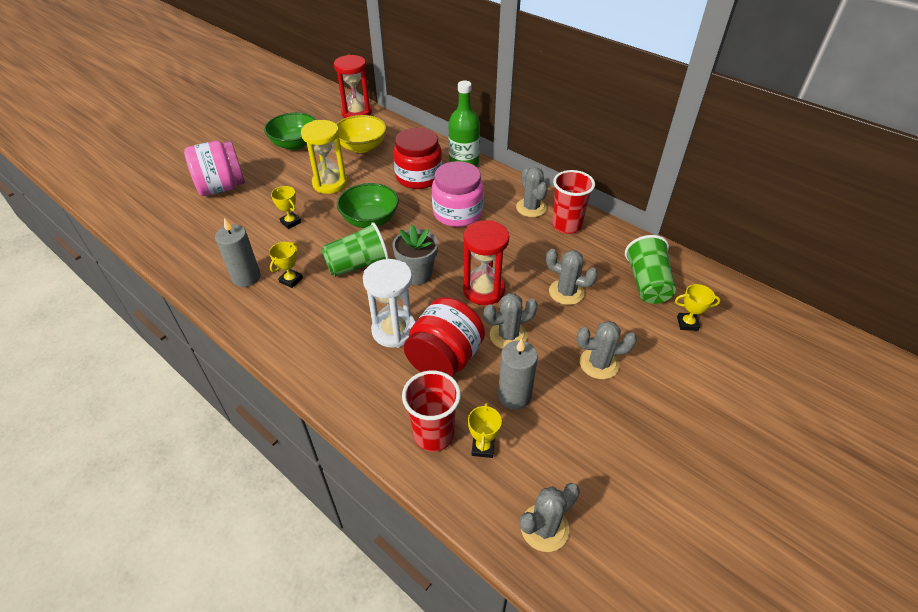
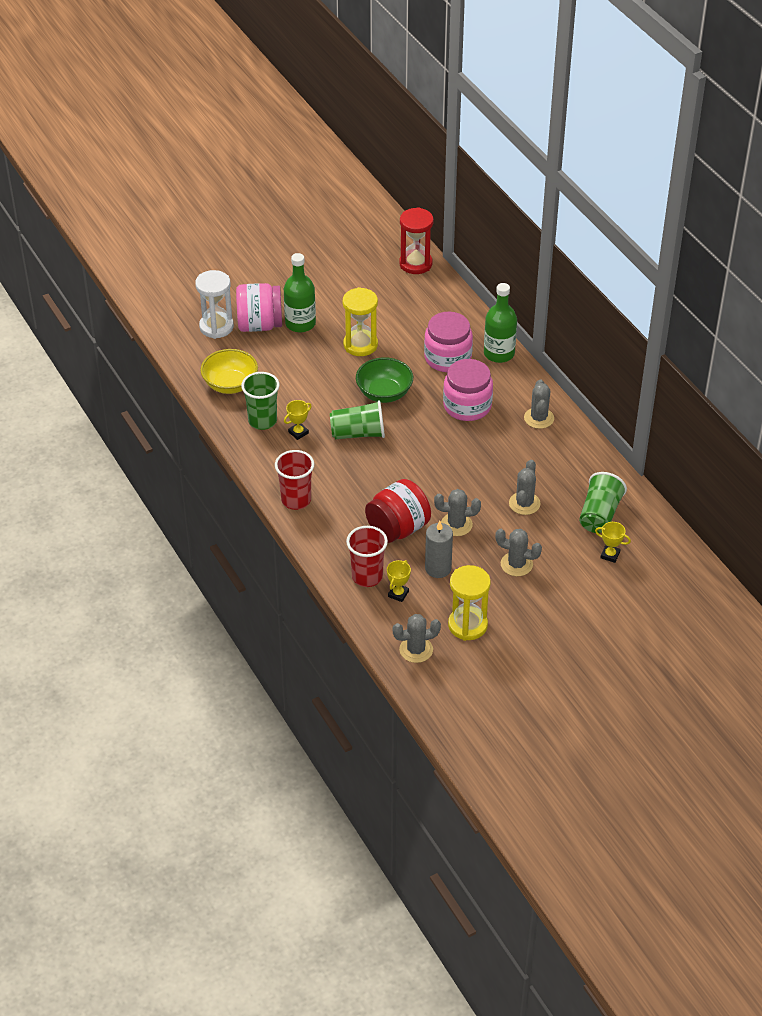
camera: 20 degrees right, 0 degrees up
grey candle [215,218,261,287] -> green cup [241,372,280,430]
green bowl [264,112,316,150] -> none
yellow trophy [271,186,301,229] -> none
yellow bowl [337,115,387,153] -> yellow bowl moved to [200,349,258,394]
white hourglass [363,259,415,348] -> white hourglass moved to [195,270,234,339]
grey flower pot [392,225,438,285] -> none
red jar [393,128,442,189] -> pink jar [424,312,473,372]
red hourglass [463,220,509,305] -> none
grey cactus [546,249,598,305] -> grey cactus turned 60 degrees clockwise [509,460,540,515]
red cup [552,170,595,234] -> red cup moved to [275,450,314,510]
none -> green bottle [284,253,316,332]
none -> yellow hourglass [448,565,491,641]

